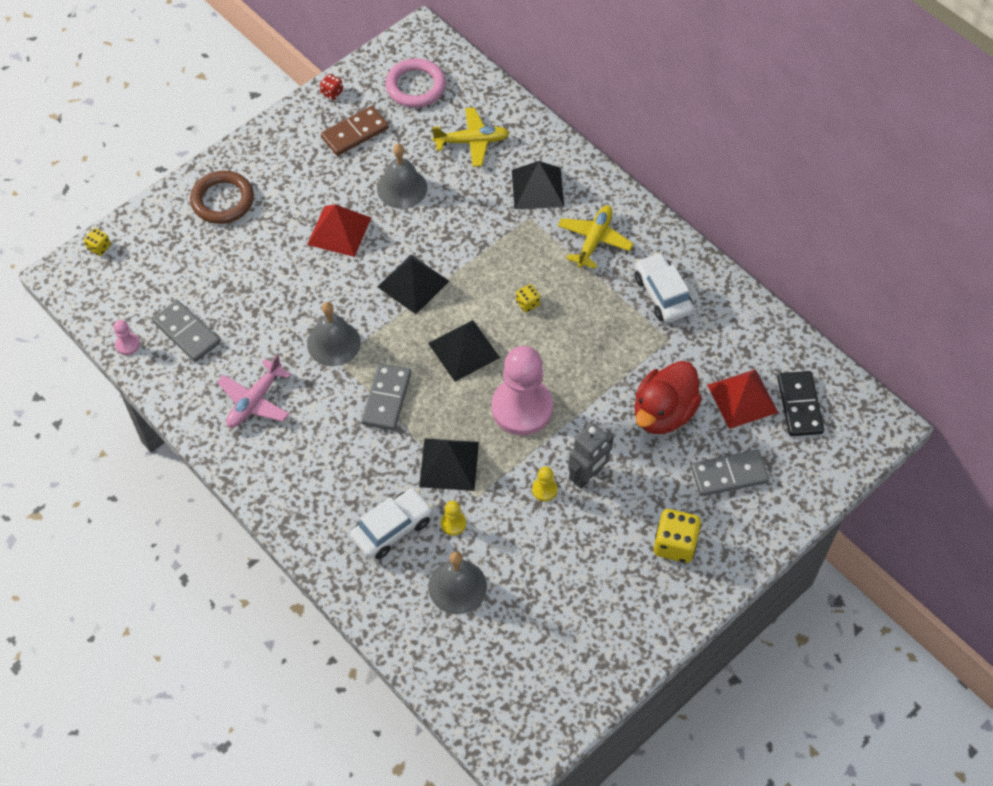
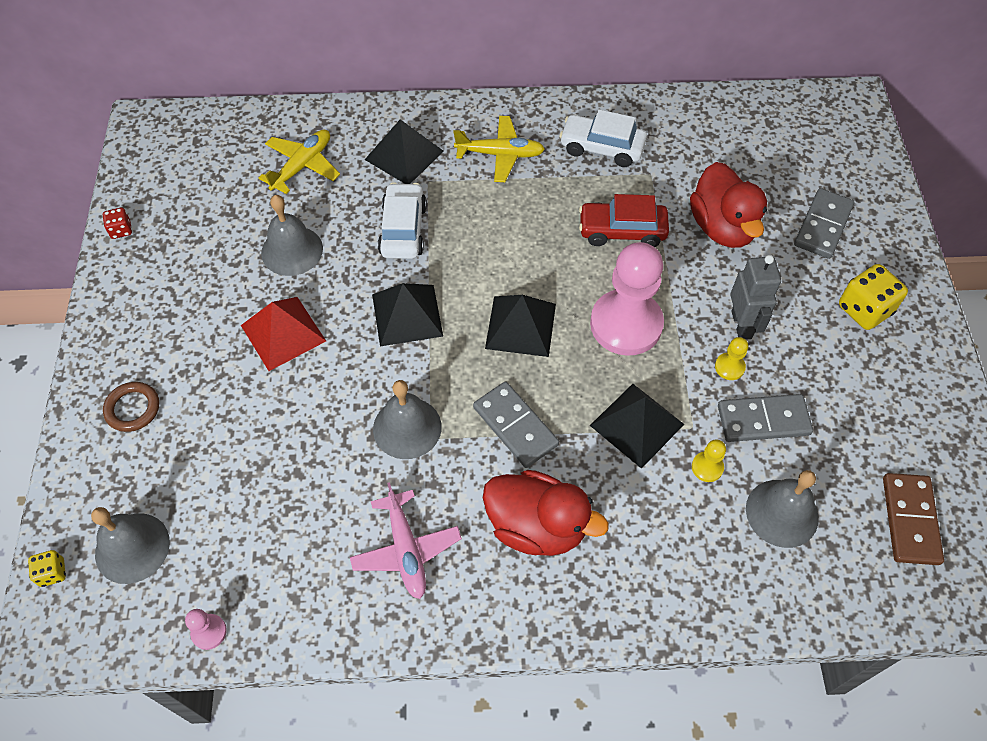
camera: 50 degrees left, 0 degrees up
grey domino [152,300,220,362] -> grey domino moved to [718,394,813,442]
brown ring [190,171,254,224] -> brown ring [103,382,159,432], size x0.65
brown domino [321,106,389,156] -> brown domino moved to [883,473,944,565]
white car [350,488,433,559] -> white car moved to [378,182,427,259]
pink ring [385,58,446,108] -> none
yellow dice [516,284,540,312] -> none
yellow plane [558,205,634,269] -> yellow plane turned 120 degrees clockwise [453,116,545,182]
red pyramid [707,369,778,429] -> none
black domino [777,371,824,436] -> none
none -> grey bell [91,507,170,584]
none -> red duck [483,470,609,556]
none -> red car [579,194,669,247]

